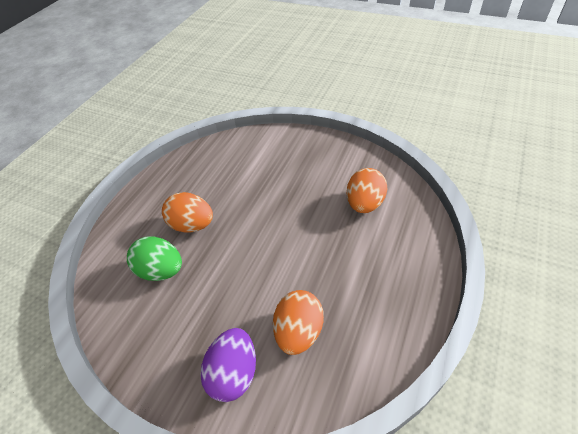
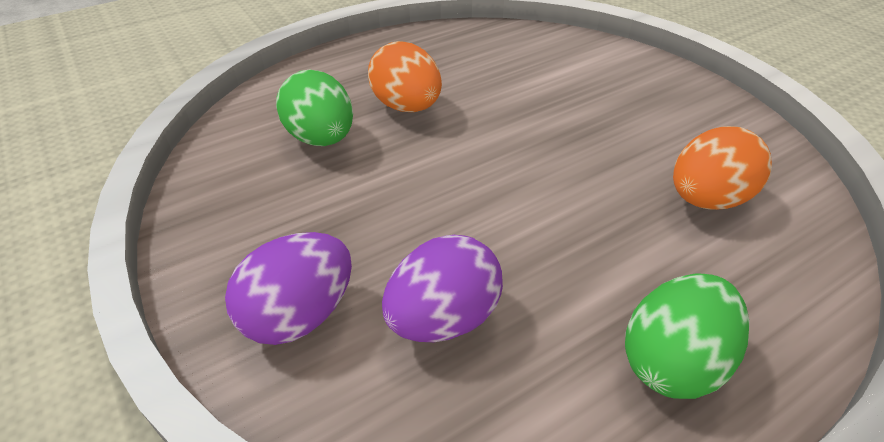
camera: 30 degrees right, 5 degrees down
orange egg [273,290,324,355] -> purple egg [382,235,503,342]
none -> green egg [625,273,749,399]

